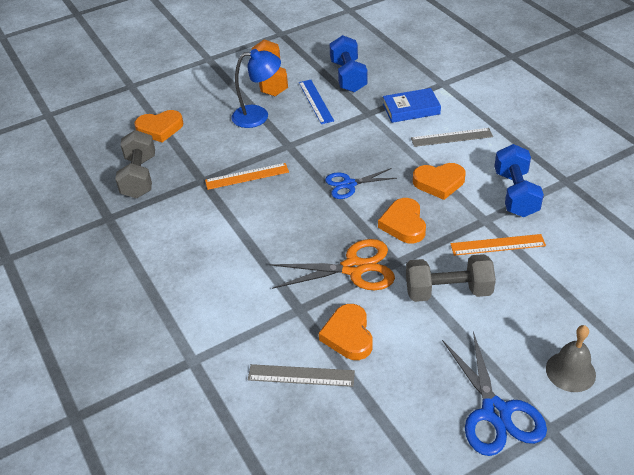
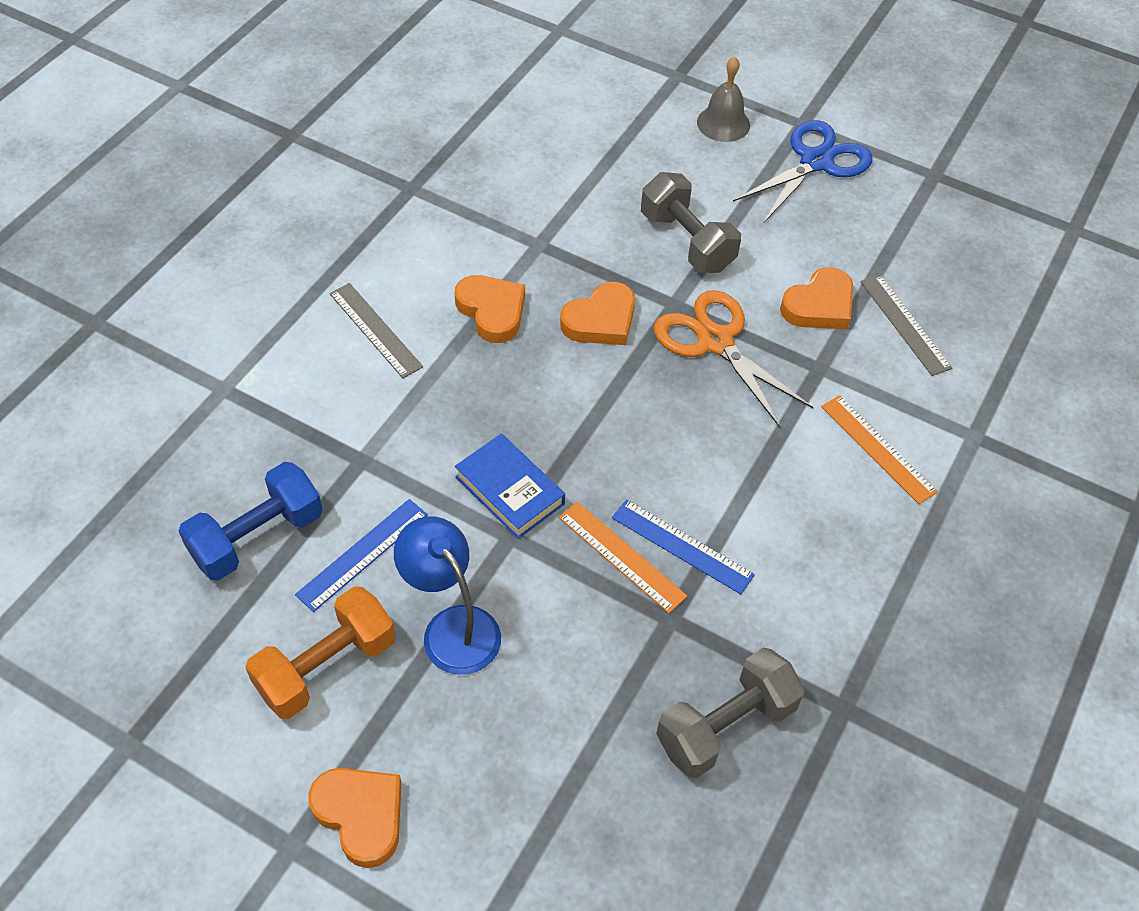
camera: 125 degrees left, 10 degrees up
orange heart [134,110,183,142] -> orange heart moved to [308,768,401,868]
blue scissors [325,168,397,199] -> none
blue book [383,88,441,123] -> blue book moved to [454,434,565,539]
orange ruler [450,234,546,256] -> orange ruler moved to [821,395,938,504]
blue dumbbell [494,144,544,217] -> none
none -> blue ruler [612,499,755,594]

